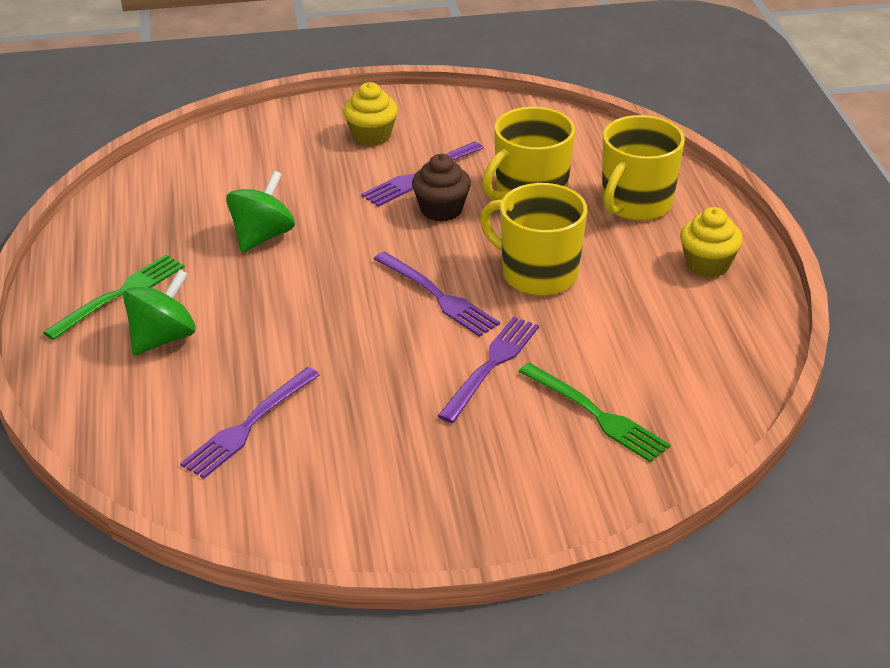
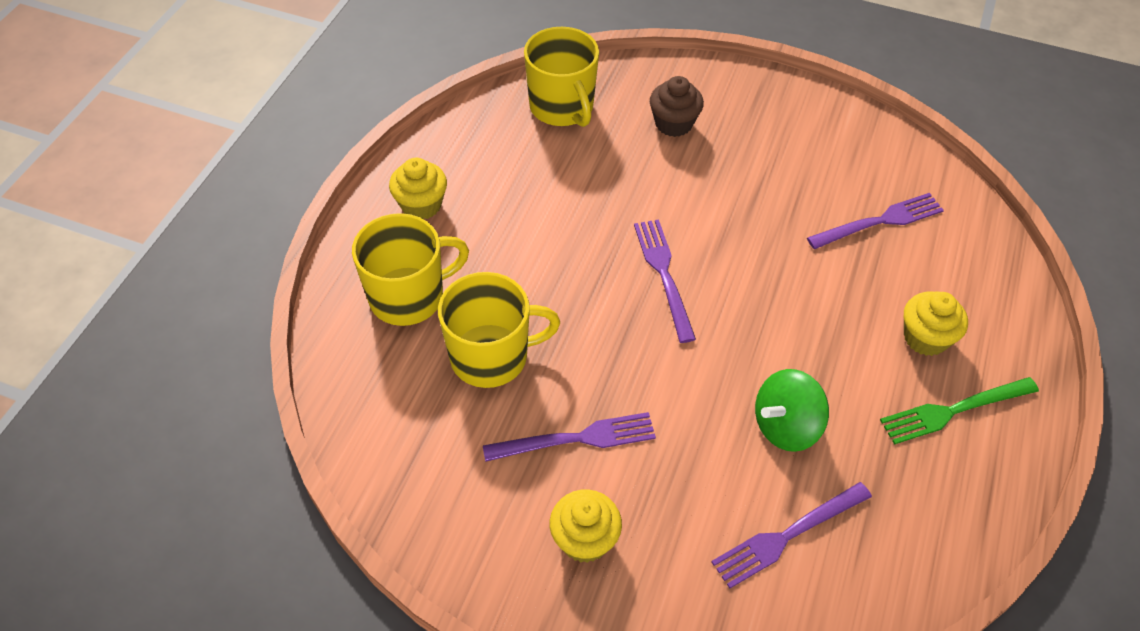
camera: 150 degrees left, 15 degrees up
green spinning top [123,269,196,355] -> yellow cupcake [904,292,968,356]
brown cupcake [412,154,471,222] -> brown cupcake moved to [650,76,704,137]
purple fork [438,317,539,423] -> purple fork moved to [711,482,872,588]
yellow mug [480,183,587,296] -> yellow mug moved to [524,27,599,127]
green fork [518,363,670,462] -> none

